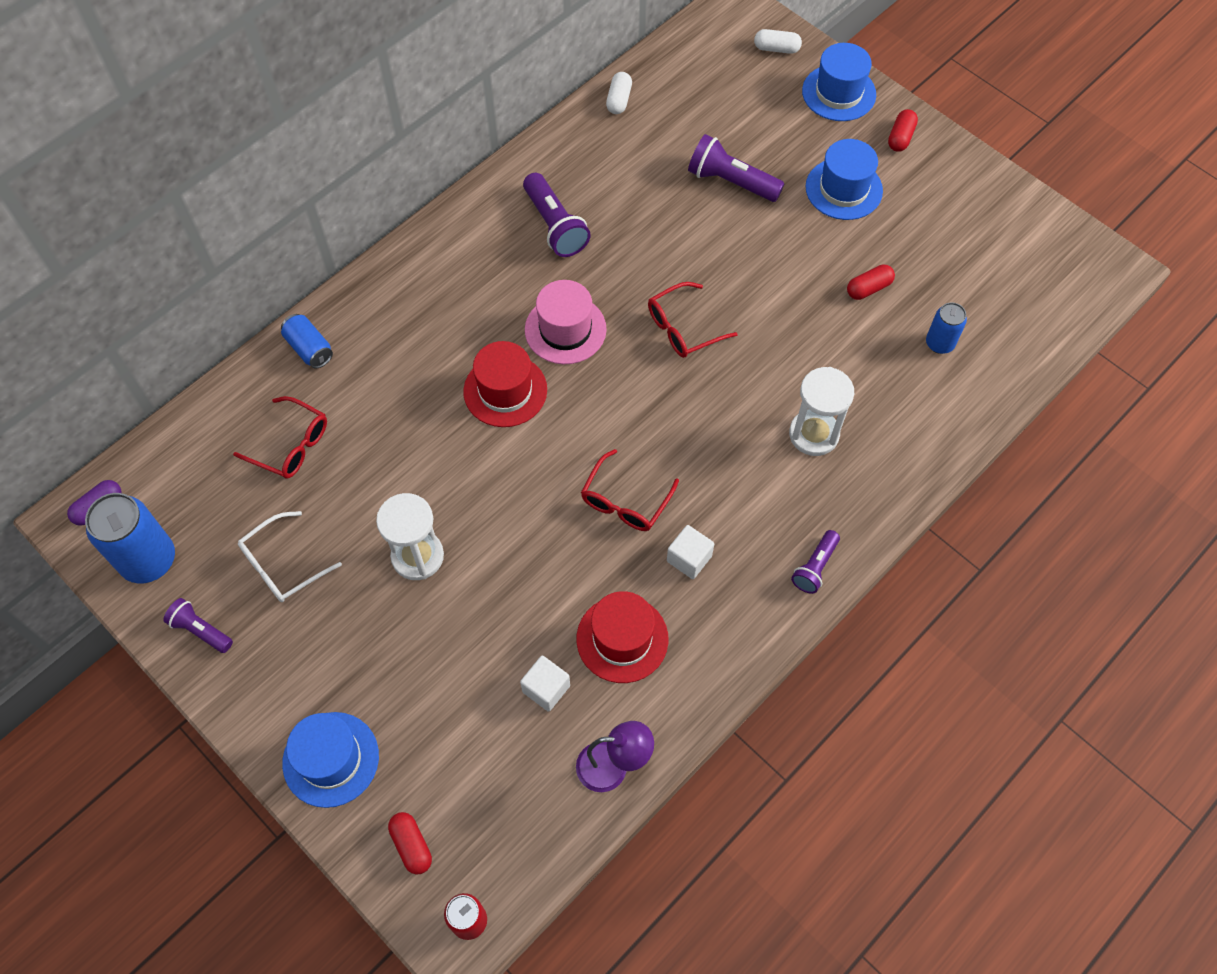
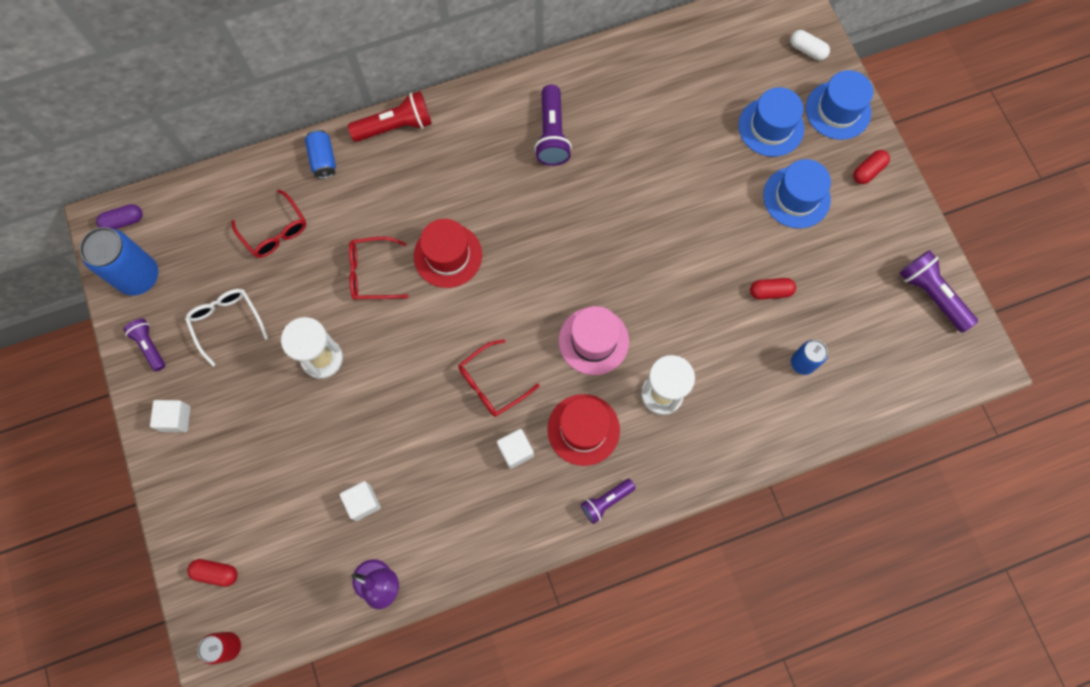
camera: 25 degrees right, 10 degrees up
white glasses [238,511,342,602] -> white glasses turned 75 degrees clockwise [185,289,268,367]
blue hat [282,712,379,808] -> blue hat moved to [738,87,804,157]
red capsule [388,812,432,874] -> red capsule turned 75 degrees counterclockwise [187,559,238,587]
pink hat [525,280,607,364] -> pink hat moved to [559,306,629,375]
red hat [576,591,668,683] -> red hat moved to [547,394,620,466]
white capsule [606,72,632,114] -> none
red glasses [648,282,738,358] -> red glasses moved to [349,237,409,300]
purple flashlight [688,134,784,202] -> purple flashlight moved to [899,250,978,333]
none -> white cube [150,400,191,432]
none -> red flashlight [348,91,432,142]

